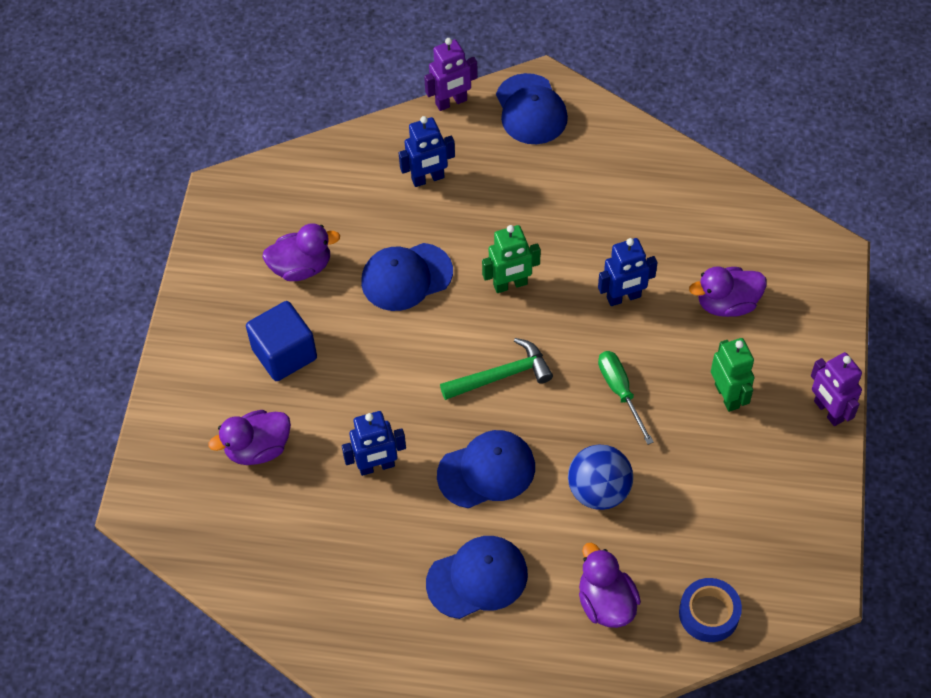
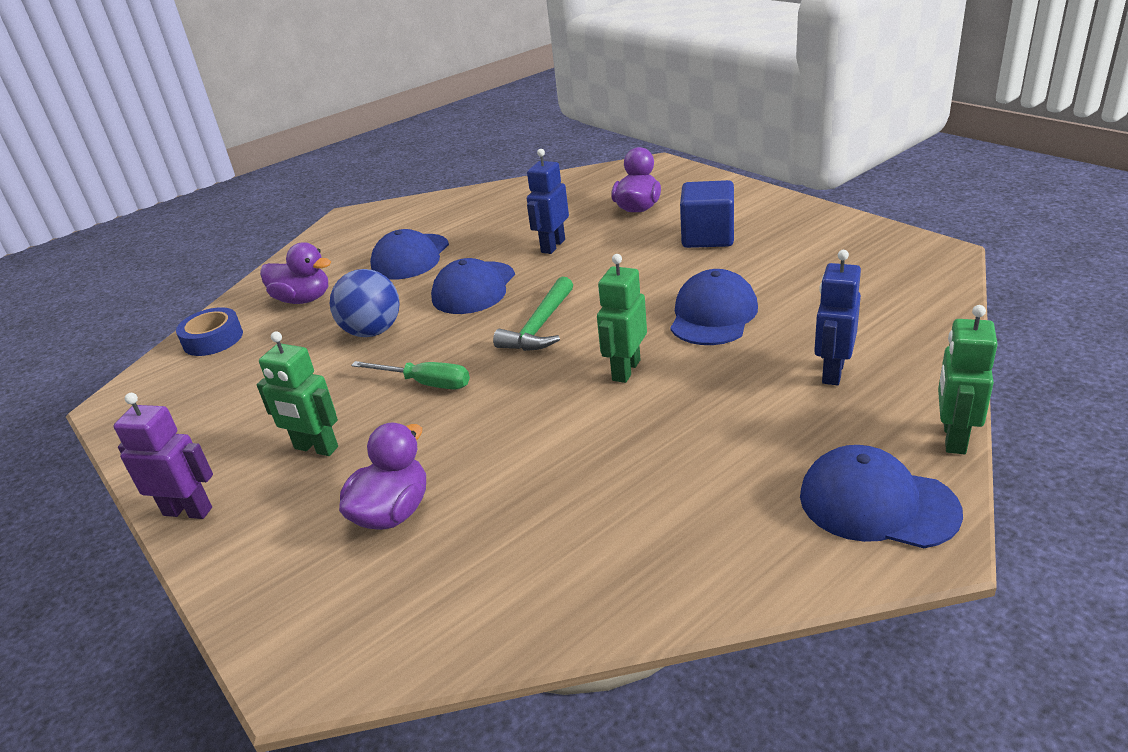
camera: 135 degrees right, 25 degrees down
purple duck [262,223,340,281] -> none
purple robot [424,38,478,111] -> green robot [938,305,998,454]
blue robot [598,238,658,306] -> none

